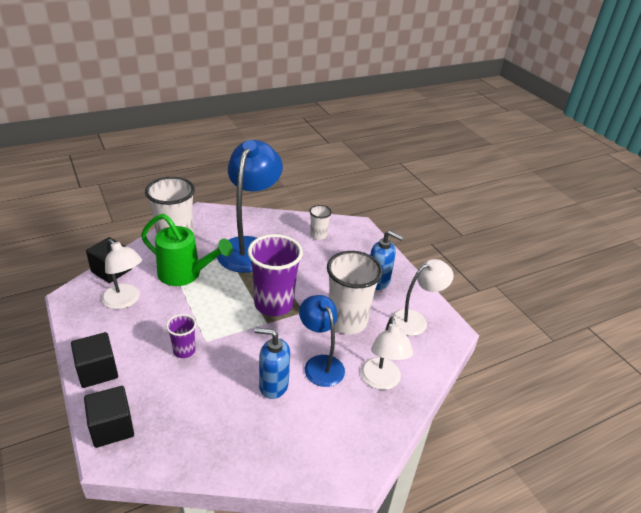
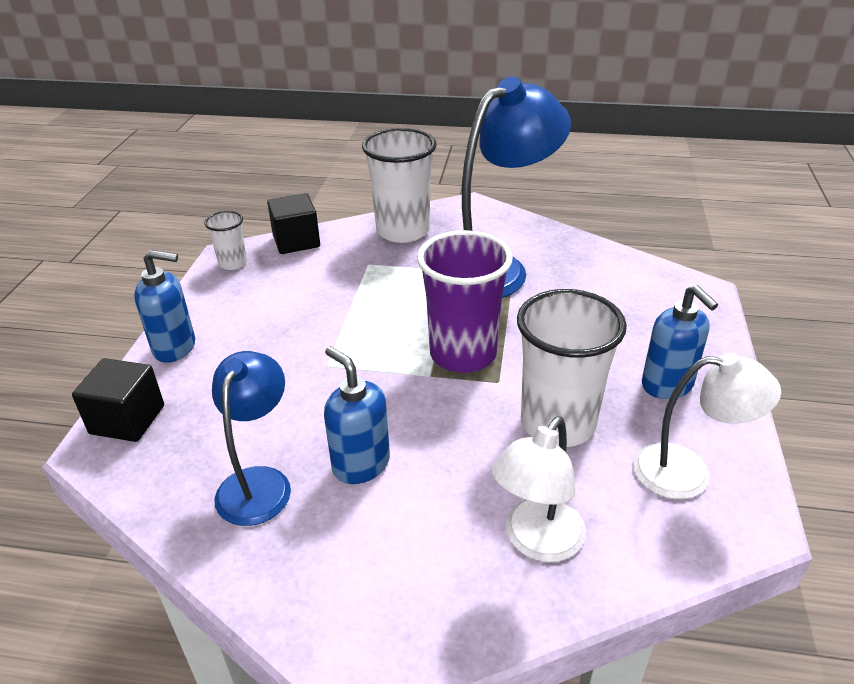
camera: 40 degrees right, 0 degrees up
black cube [71,332,118,388] -> blue soap dispenser [134,250,195,363]
white lamp [101,239,142,309] -> none
green watering can [141,214,233,286] -> none
purple cup [166,314,196,358] -> none
blue lamp [299,295,345,387] -> blue lamp moved to [212,351,291,526]
white cup [309,205,332,240] -> white cup moved to [205,211,247,270]

